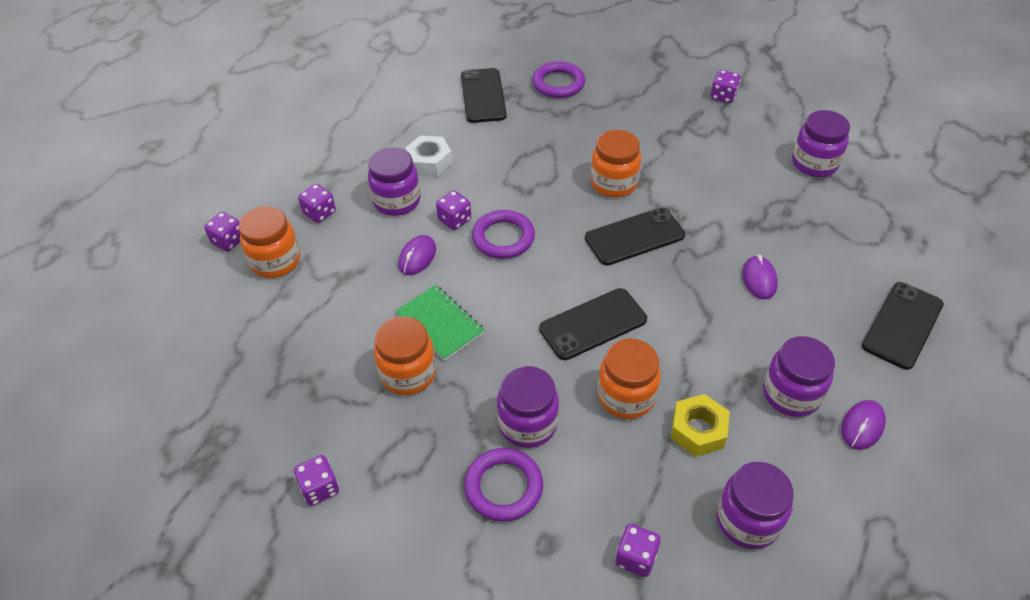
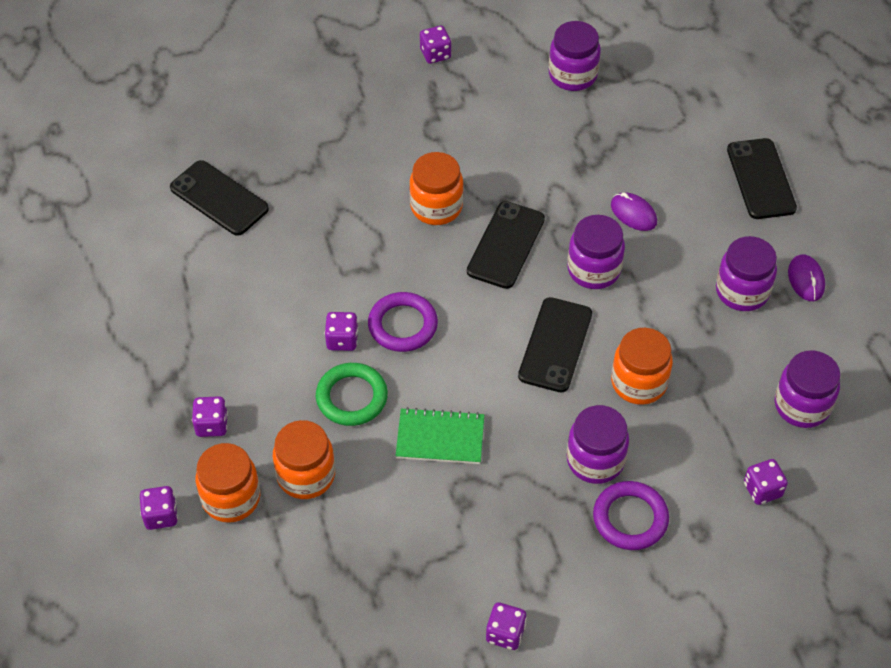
camera: 45 degrees left, 5 degrees up
purple jar [368,147,421,216] -> purple jar moved to [567,215,625,289]
orange jar [374,316,436,395] -> orange jar moved to [273,420,335,499]
purple mouse [398,235,436,275] -> green ring [316,363,388,426]
white nut [405,135,452,177] -> none
purple ring [532,61,585,98] -> none
yellow nut [671,394,730,457] -> none

